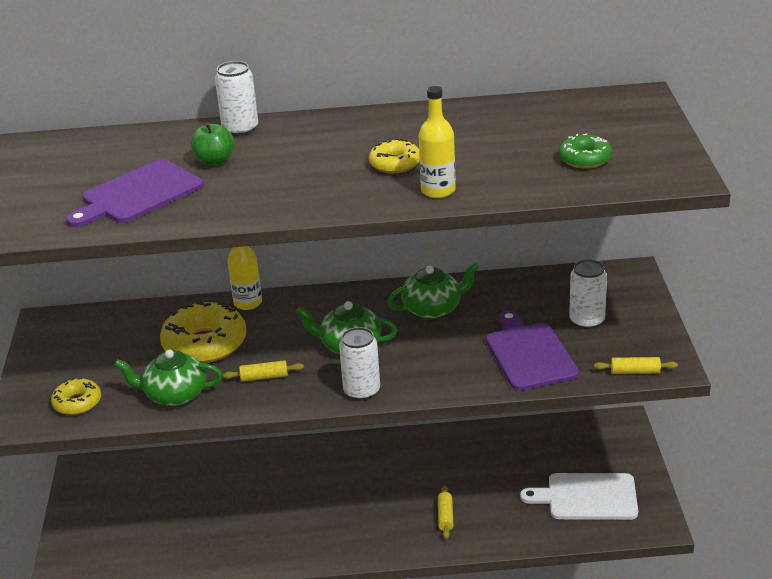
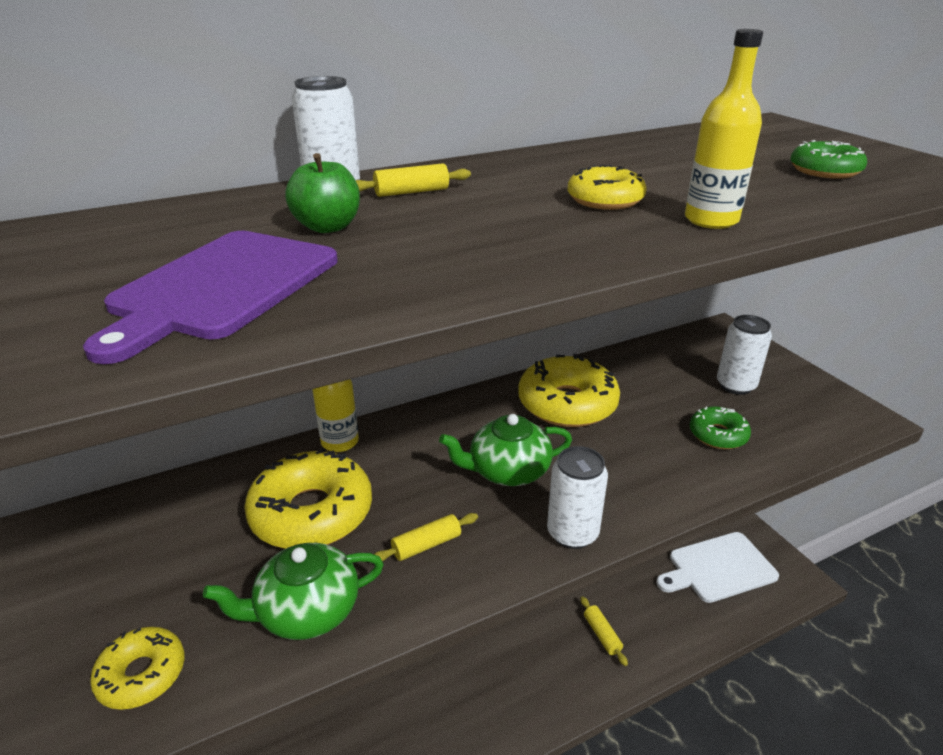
camera: 25 degrees left, 0 degrees up
green teapot [387,262,479,319] -> yellow donut [518,354,620,427]
purple cutting board [486,310,579,391] -> green donut [690,406,751,449]
yellow rolling pin [594,357,678,374] -> yellow rolling pin moved to [356,163,471,197]

